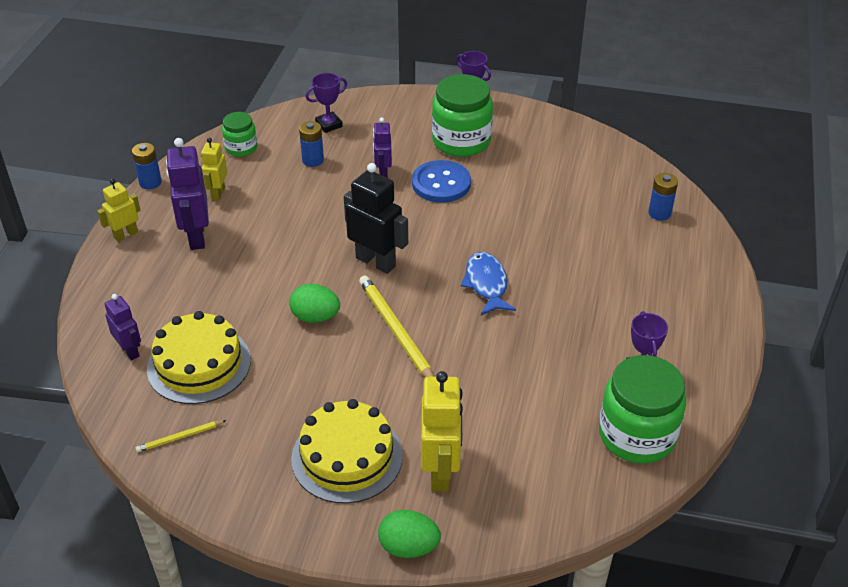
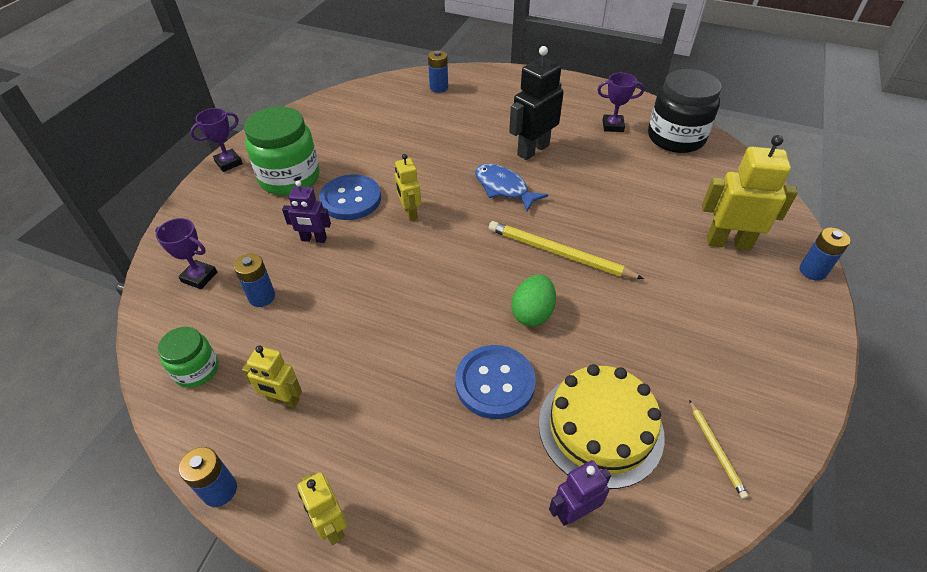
camera: 80 degrees left, 5 degrees up
purple robot [166,138,209,250] -> none
yellow cake [291,399,403,504] -> none
purple trophy [306,73,347,133] -> purple trophy turned 45 degrees counterclockwise [155,218,217,289]
black robot [344,163,408,274] -> black robot moved to [509,46,564,160]
yellow pencil [359,275,434,377] -> yellow pencil turned 45 degrees clockwise [489,221,644,279]
green egg [378,510,441,558] -> blue battery [800,228,850,281]
blue fish [461,252,516,315] -> blue fish turned 45 degrees clockwise [475,164,548,212]
green jar [599,355,686,464] -> black jar [648,69,722,153]
none -> yellow robot [395,154,421,221]
none -> blue button [455,345,536,419]

